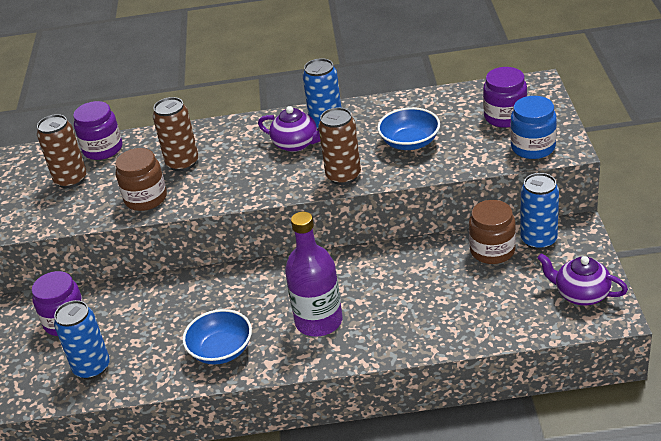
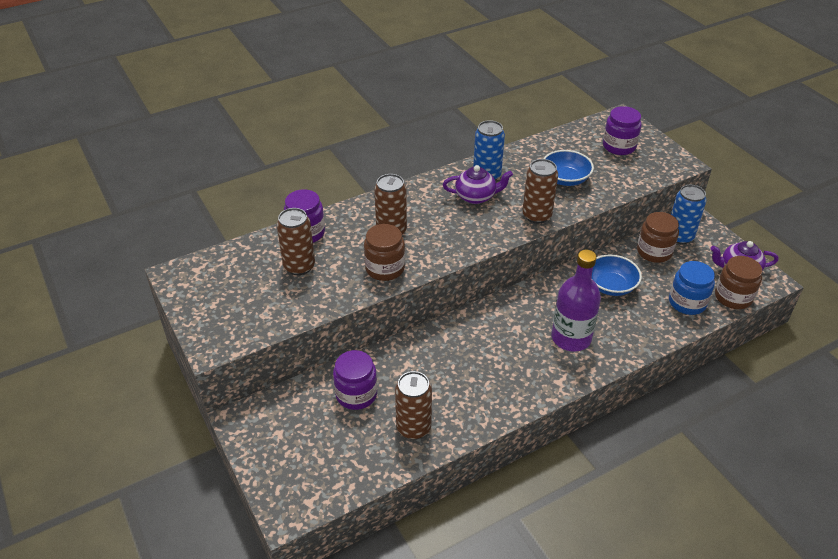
camera: 30 degrees left, 5 degrees up
blue can [54,300,110,379] -> brown can [395,371,432,439]
blue bowl [182,309,252,365] -> blue bowl moved to [592,255,642,296]
blue jar [510,96,557,159] -> blue jar moved to [669,261,715,315]
none -> brown jar [715,256,762,309]

